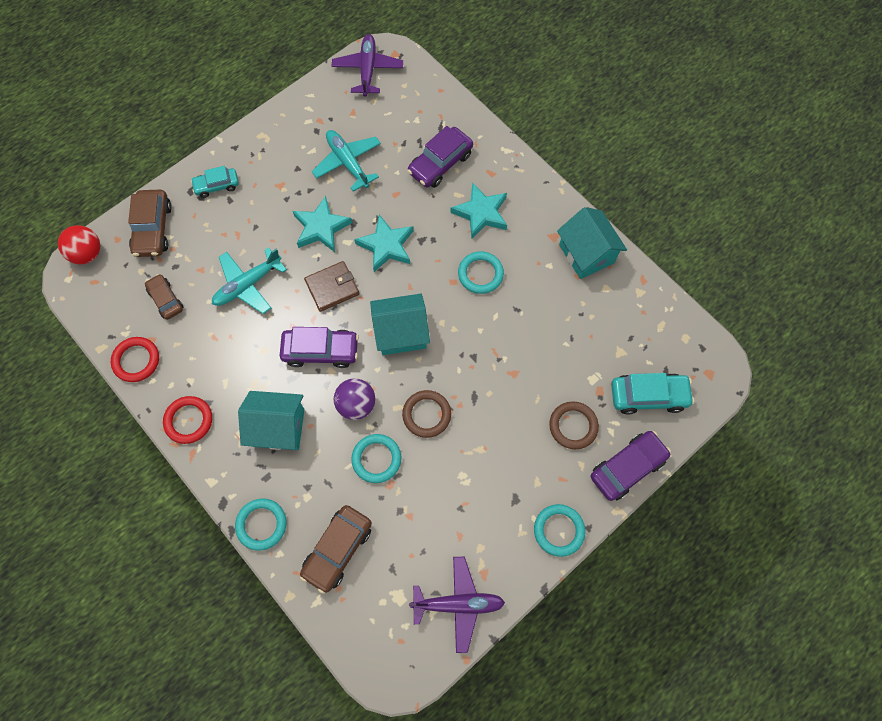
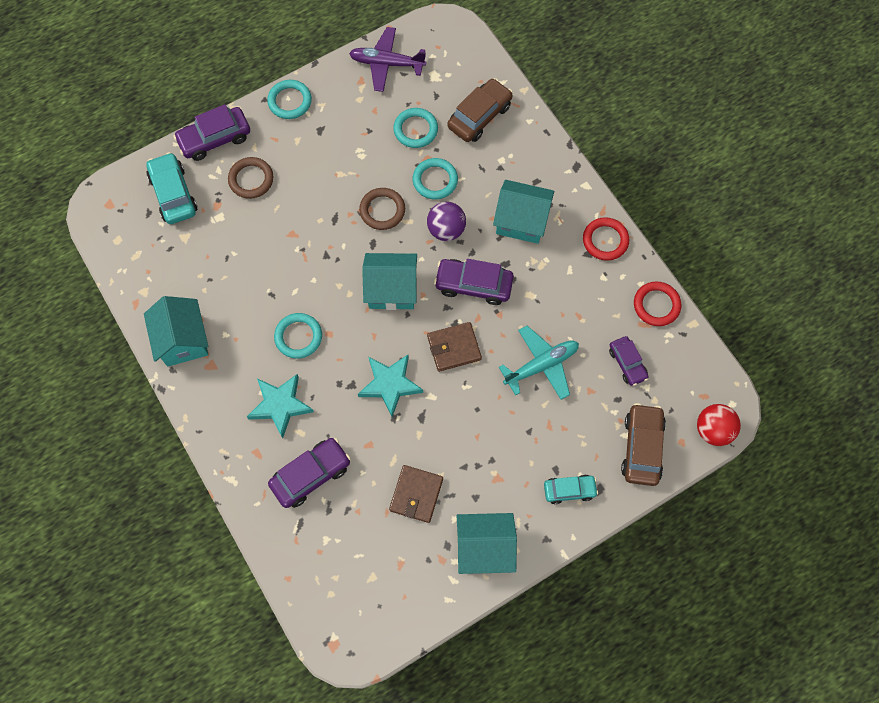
camera: 170 degrees left, 0 degrees up
brown car [145,274,183,320] -> purple car [609,336,649,386]
turquoise ring [235,498,286,551] -> turquoise ring moved to [393,108,438,148]
turquoise star [293,196,352,252] -> none
turquoise plane [312,130,381,192] -> brown wallet [389,465,443,523]
purple plane [332,34,403,97] -> none
turquoise car [611,373,694,415] -> turquoise car turned 60 degrees clockwise [146,152,197,224]
none -> turquoise house [457,513,517,574]

